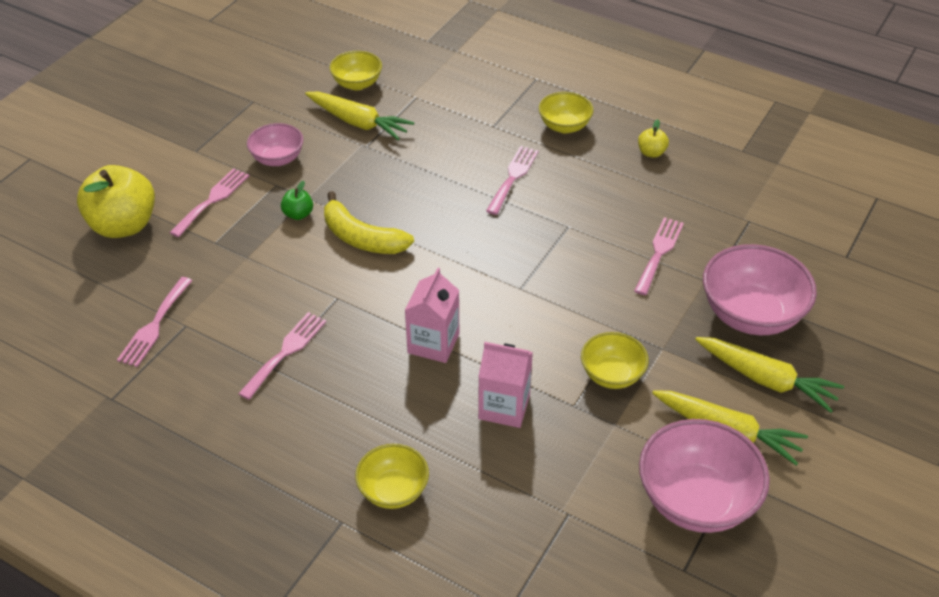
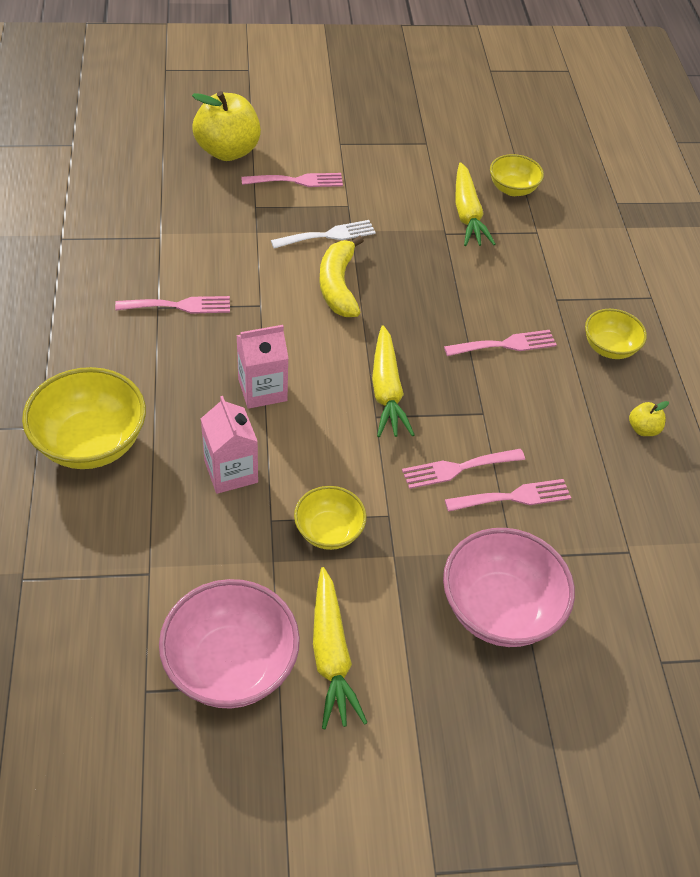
camera: 50 degrees right, 5 degrees up
pink fork [117,277,192,367] -> pink fork moved to [402,449,525,489]
pink bowl [247,123,304,166] -> none
green apple [281,181,313,220] -> white fork [271,220,376,249]
yellow bowl [355,444,429,509] -> yellow bowl [22,367,146,469], size x1.72
yellow carrot [695,337,844,413] -> yellow carrot moved to [372,325,415,437]

